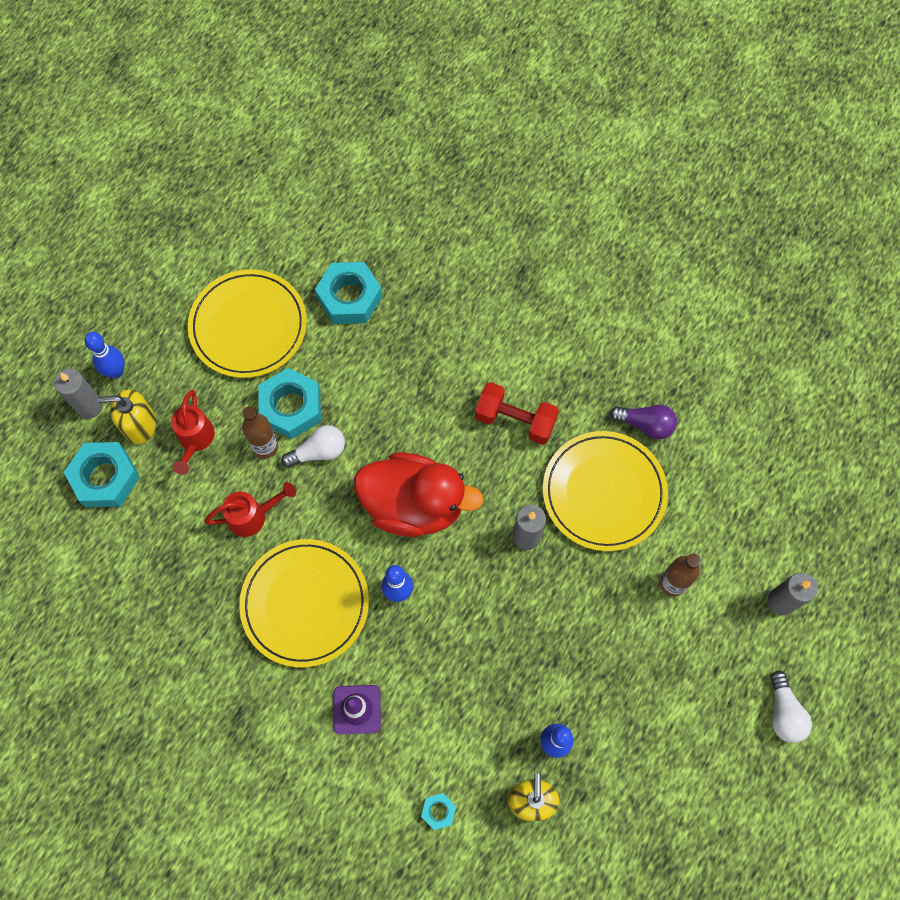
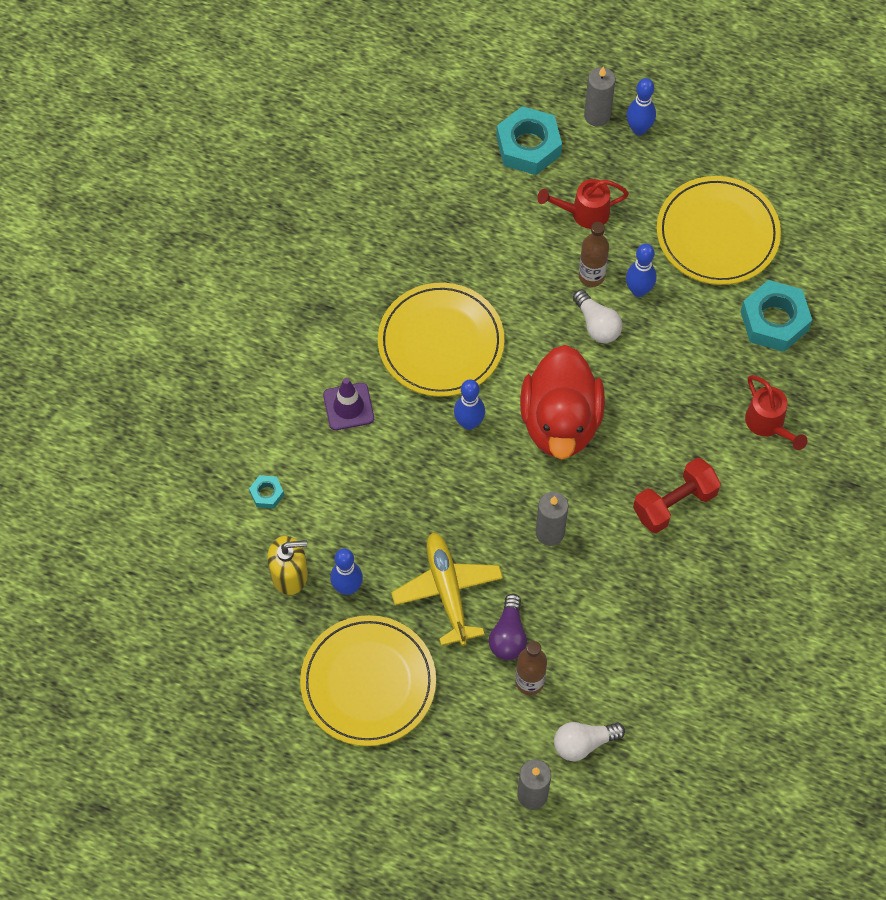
camera: 80 degrees right, 5 degrees down
yellow soap dispenser [97,389,156,444] -> none
red watering can [204,482,296,537] -> red watering can moved to [745,375,807,450]
turquoise nut [258,368,321,439] -> blue bowling pin [626,244,656,297]
red dumbbell [475,382,559,445] -> red dumbbell turned 45 degrees clockwise [633,458,721,533]
yellow plate [543,431,668,551] -> yellow plate moved to [300,615,436,746]
purple light bulb [610,405,677,439] -> purple light bulb moved to [489,594,527,660]
white light bulb [770,671,812,743] -> white light bulb moved to [554,722,625,761]
none -> yellow plane [391,532,503,646]

